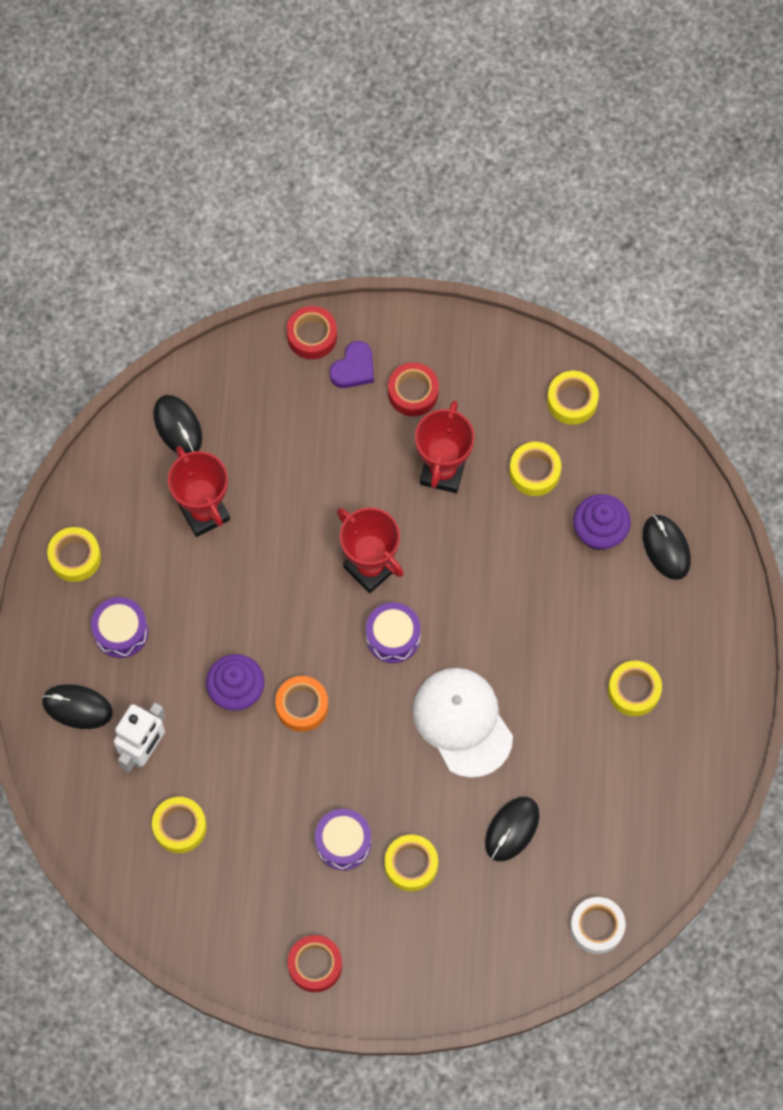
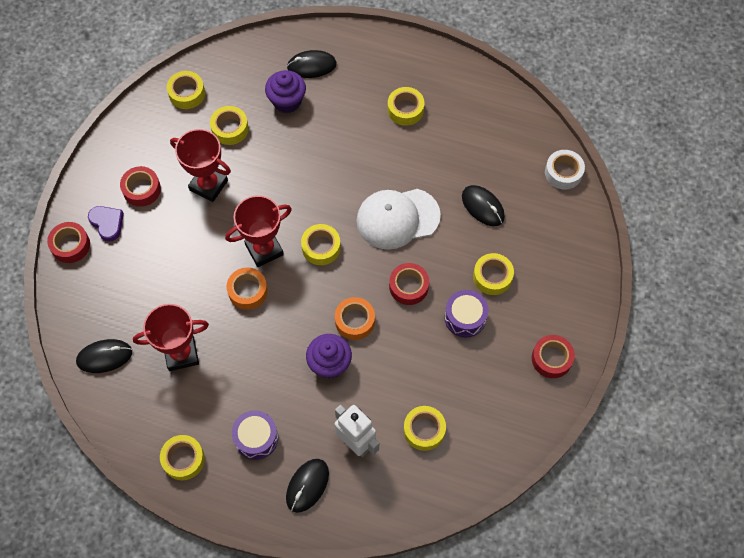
camera: 75 degrees left, 5 degrees down
purple drum [366,602,421,663] -> yellow tape [301,224,341,265]
none -> orange tape [227,268,268,310]
none -> red tape [389,263,429,305]

